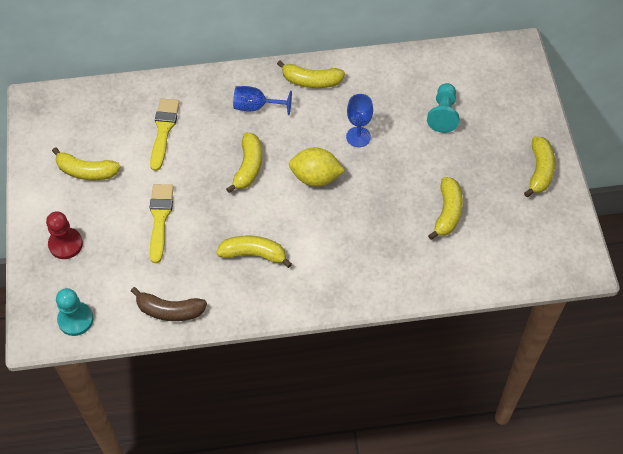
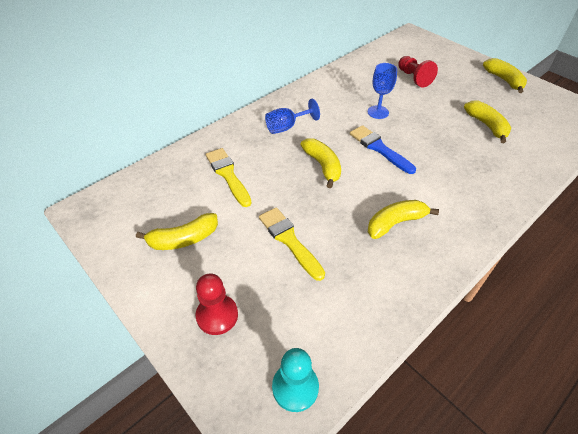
camera: 35 degrees left, 10 degrees down
brown banana [131,287,207,321] -> none
yellow banana [277,61,345,88] -> none
yellow lemon [289,147,345,187] -> blue brush [350,125,416,174]
turquoise pawn [427,83,460,133] -> red pawn [398,56,438,87]

